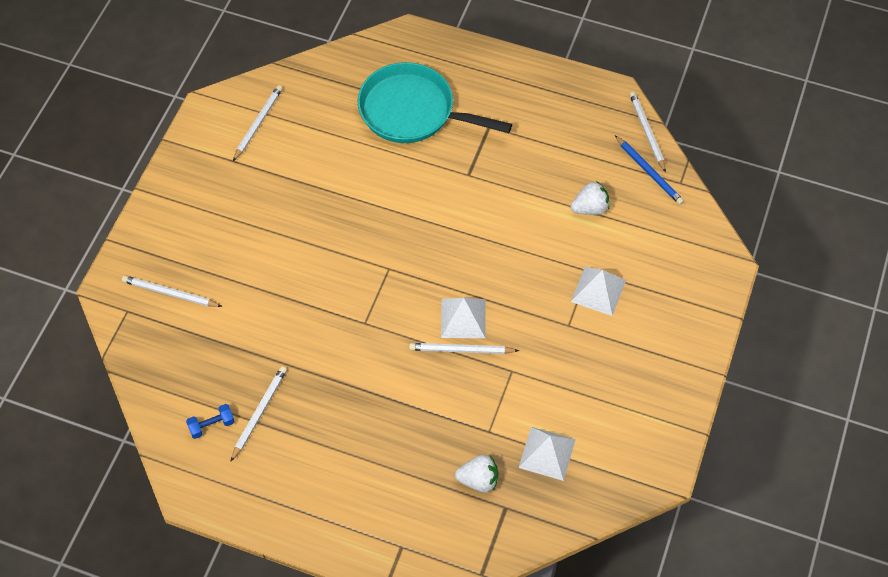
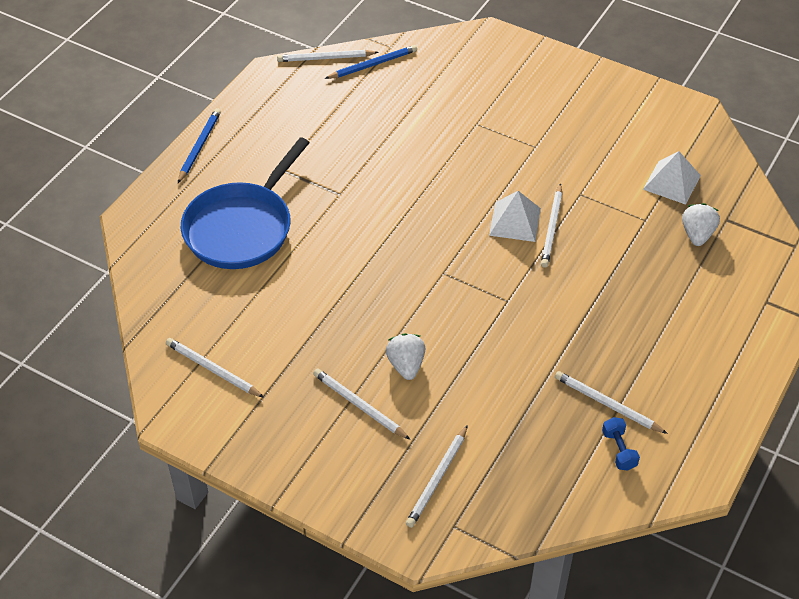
camera: 80 degrees left, 10 degrees down
turquoise pan [358,62,512,143] -> blue pan [181,137,310,269]
white strawberry [570,181,610,215] -> white strawberry moved to [385,333,425,380]
white pyramid [571,267,626,316] -> none
none -> blue pencil [178,108,221,183]
none -> white pencil [313,369,410,439]

